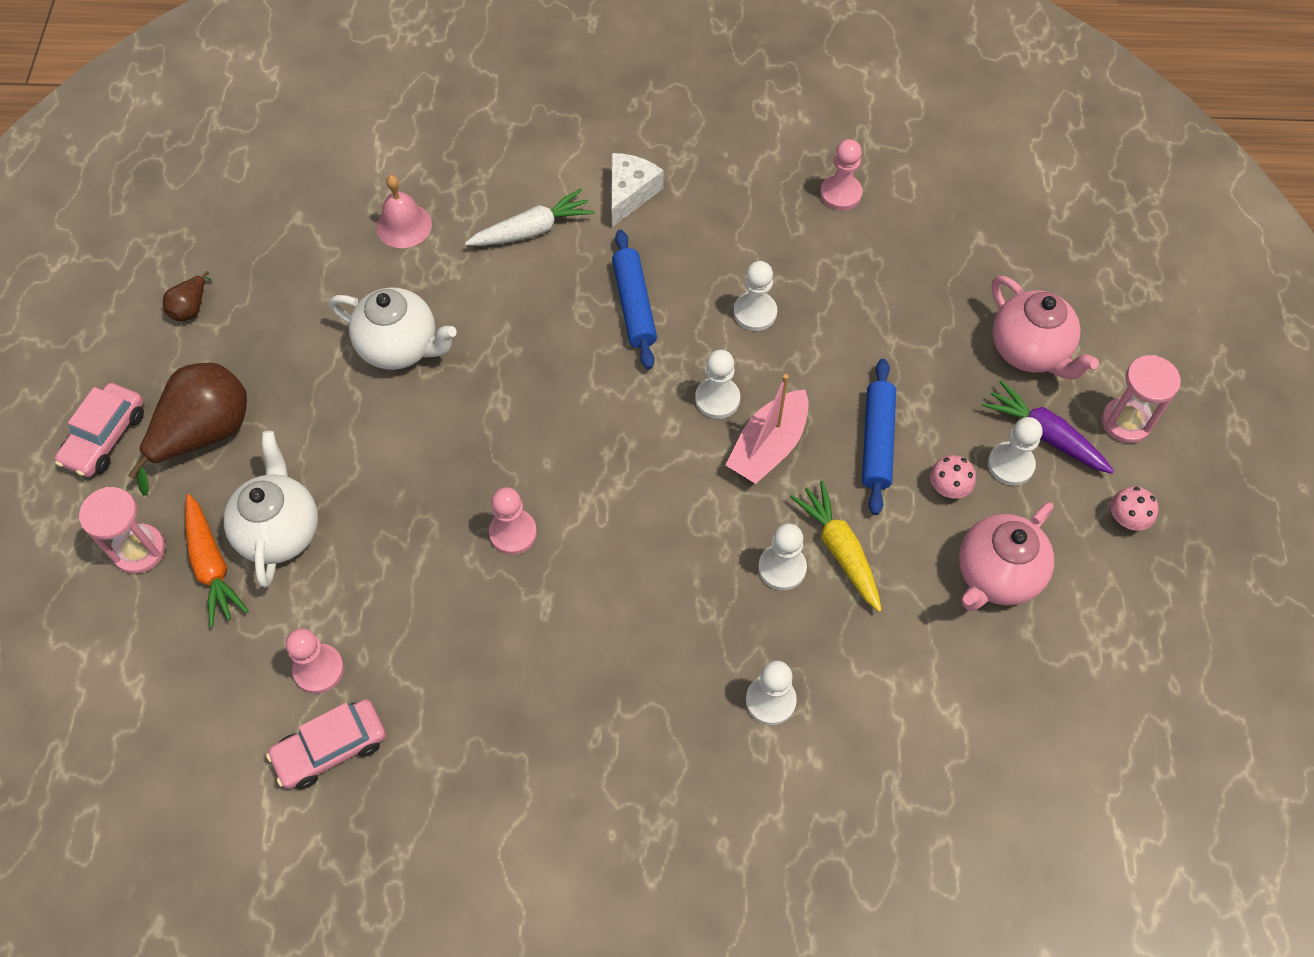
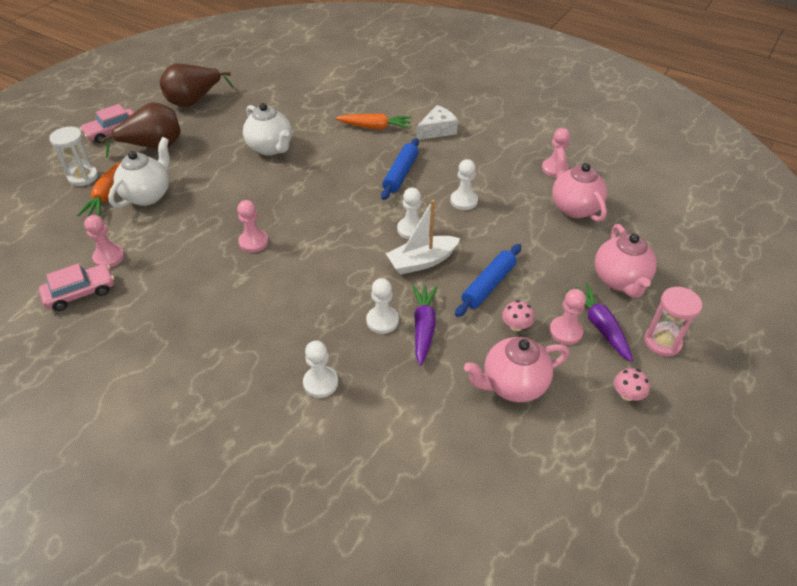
camera: 30 degrees right, 15 degrees down
pink hourglass [79,487,165,574] -> white hourglass [49,127,98,186]
brown pear [163,271,212,321] -> brown pear [160,64,233,107], size x2.14
pink car [266,699,386,789] -> pink car turned 150 degrees clockwise [39,264,114,311]
pink bell [376,175,432,248] -> none
white carrot [465,188,594,246] -> orange carrot [336,114,412,130]
pink boat [726,374,809,484] -> white boat [386,200,460,275]
yellow carrot [790,481,882,612] -> purple carrot [412,285,438,366]
white pawn [988,417,1043,486] -> pink pawn [549,289,586,345]
none -> pink teapot [552,147,607,222]

